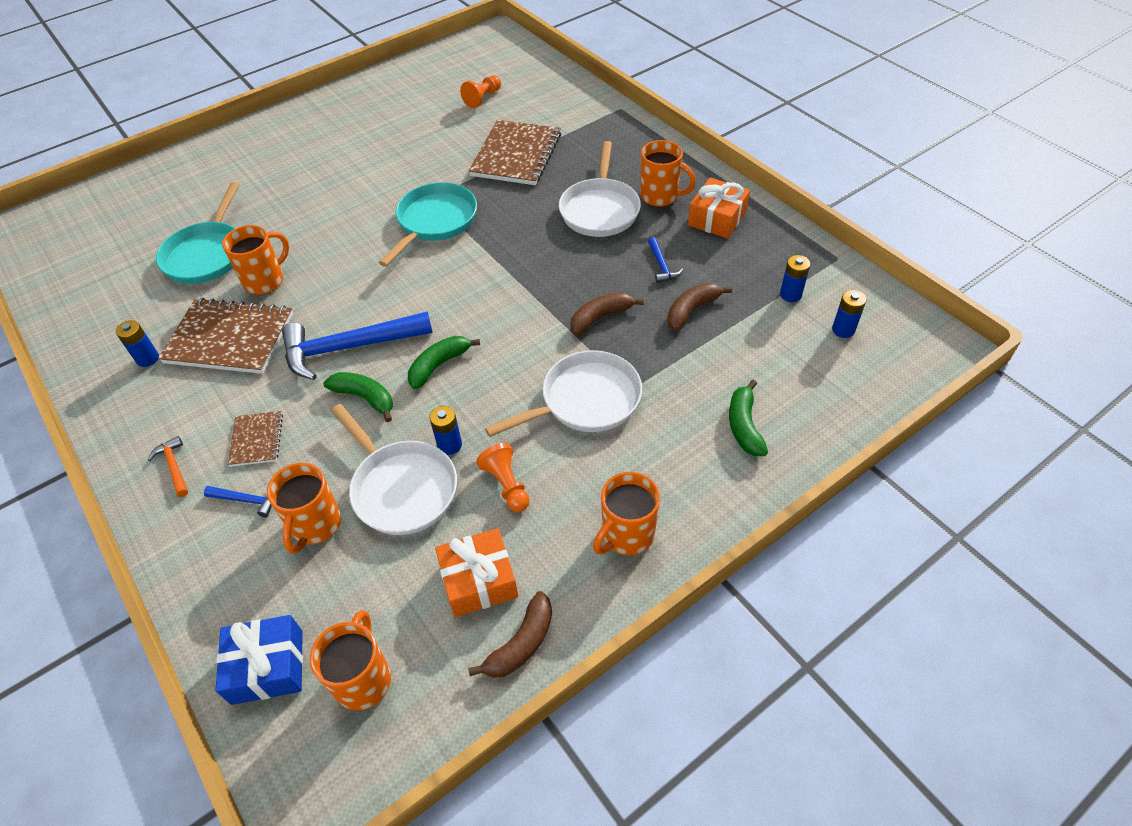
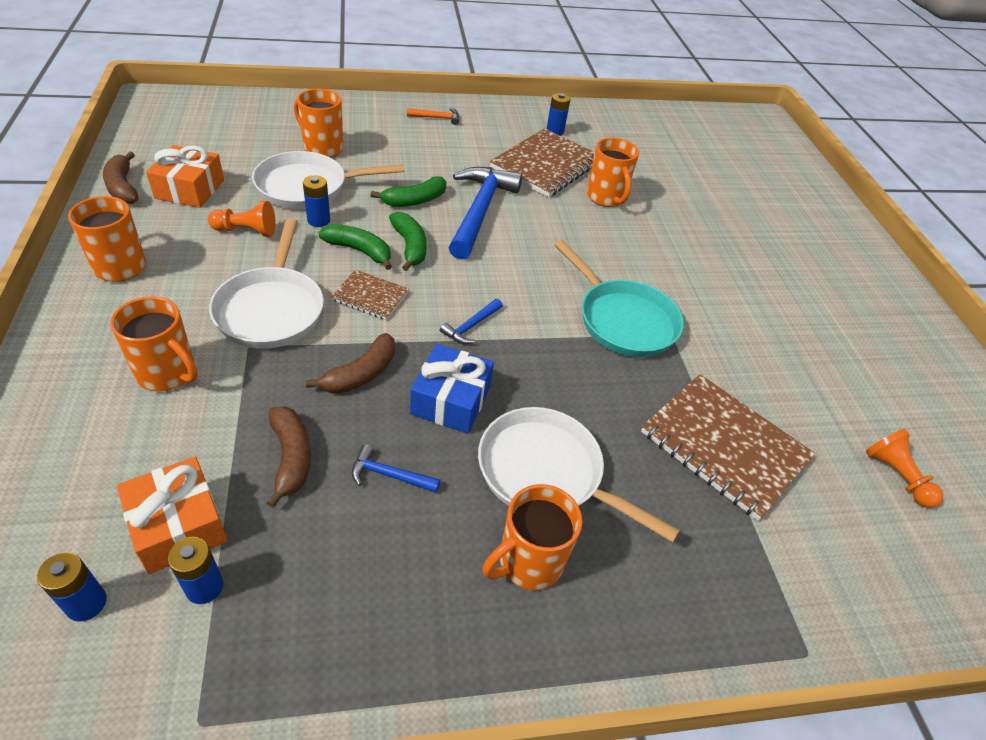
camera: 110 degrees right, 5 degrees down
turquoise pan [156,182,240,284] -> none
blue hammer [204,486,272,517] -> blue hammer moved to [440,299,502,344]
blue gift [215,615,303,705] -> blue gift moved to [410,344,494,434]
brown notebook [228,411,283,467] -> brown notebook moved to [331,269,409,320]
orange mug [310,610,391,711] -> orange mug moved to [110,296,198,392]
brown banana [570,292,644,335] -> brown banana turned 45 degrees clockwise [306,333,395,394]
orange gift [688,177,750,239] -> orange gift moved to [117,457,228,574]
green banana [729,380,768,456] -> green banana moved to [318,224,392,270]

